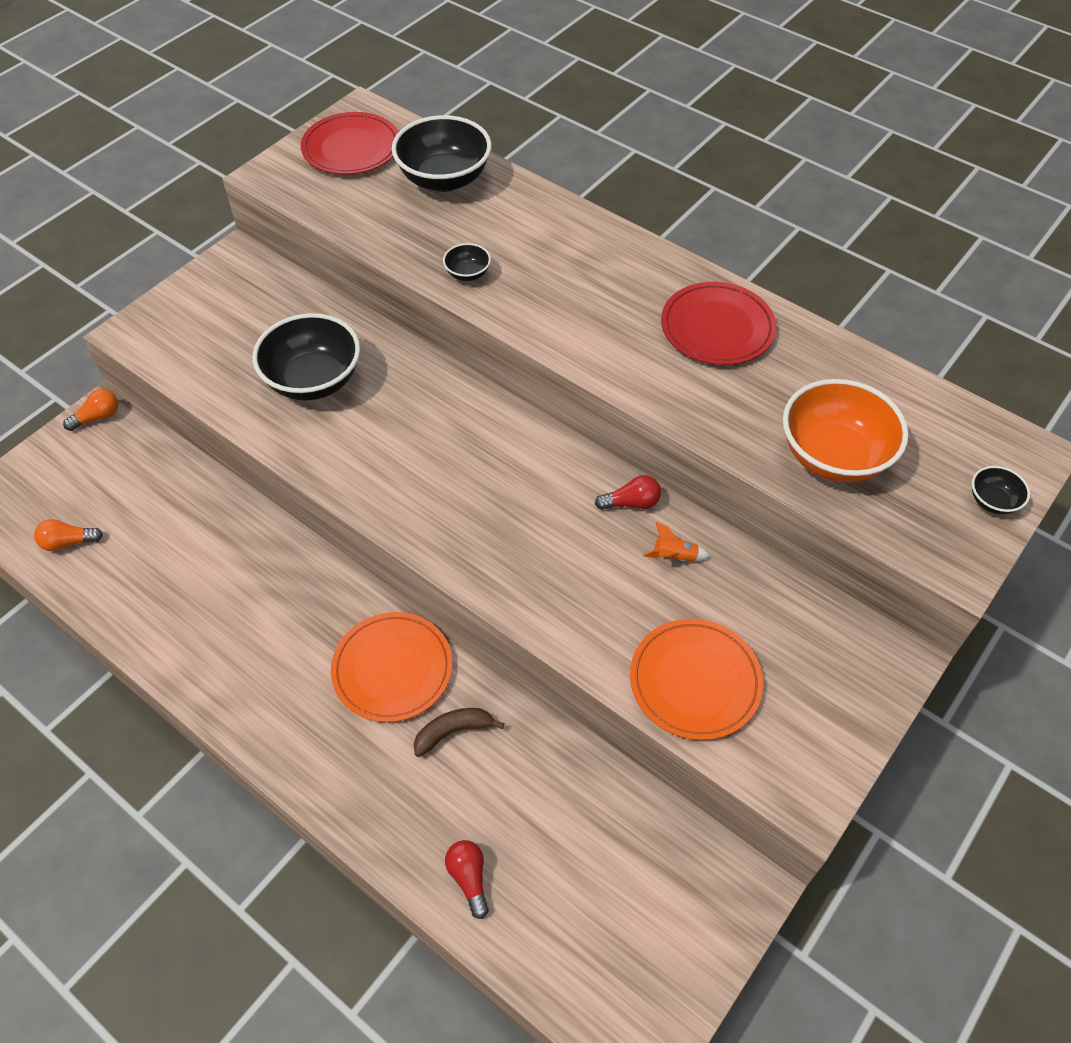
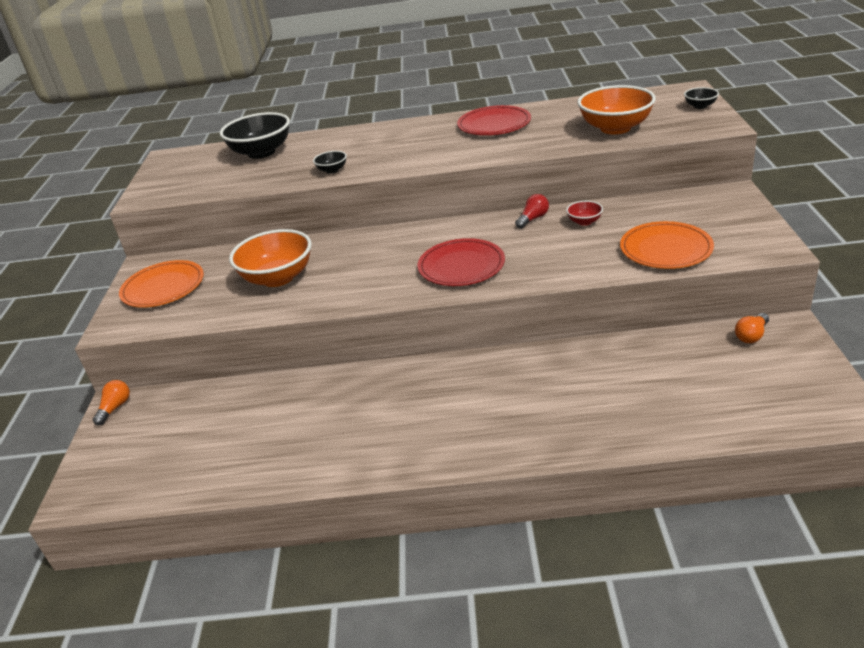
camera: 35 degrees left, 20 degrees down
orange light bulb [34,519,103,551] -> orange light bulb moved to [735,313,769,343]
black bowl [252,313,360,401] -> orange bowl [229,229,312,287]
red plate [301,112,398,175] -> red plate moved to [418,238,505,286]
orange plate [331,612,452,722] -> orange plate moved to [119,260,204,308]
brown banana [413,708,504,757] -> none
red light bulb [445,840,489,919] -> none
orange rocket [643,522,711,562] -> red bowl [566,201,603,226]

